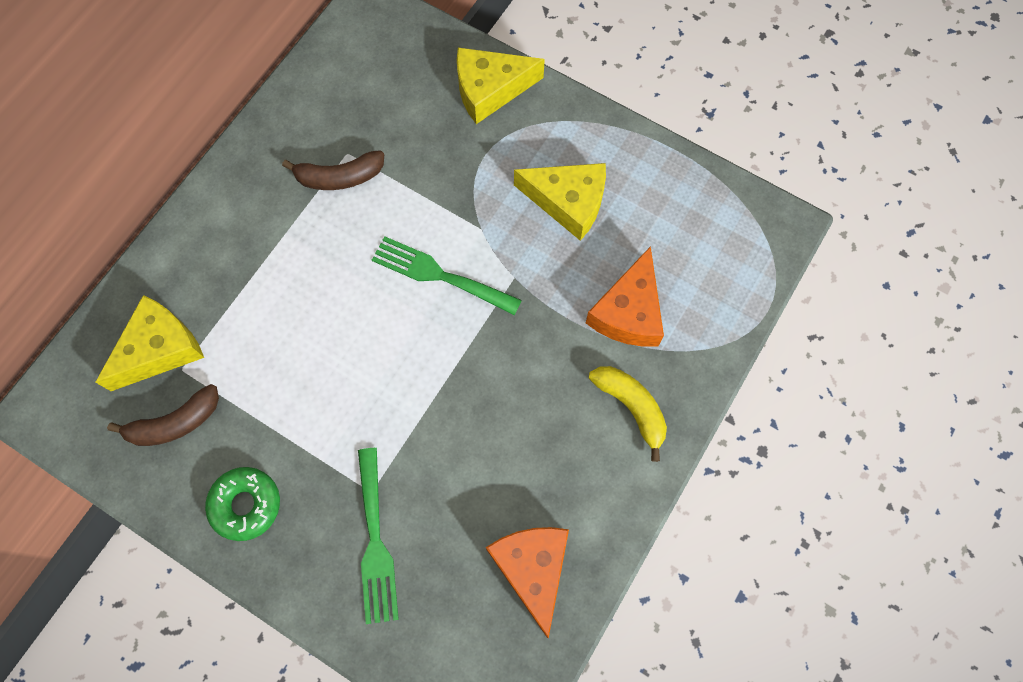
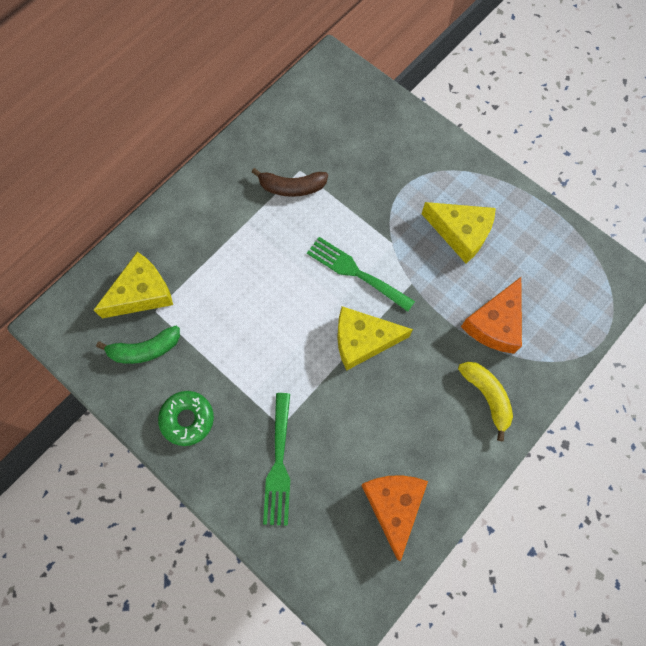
camera: 10 degrees right, 0 degrees up
brown banana [107,384,219,446] -> green banana [96,326,180,364]
yellow cheese [457,47,545,124] -> yellow cheese moved to [337,307,413,371]

